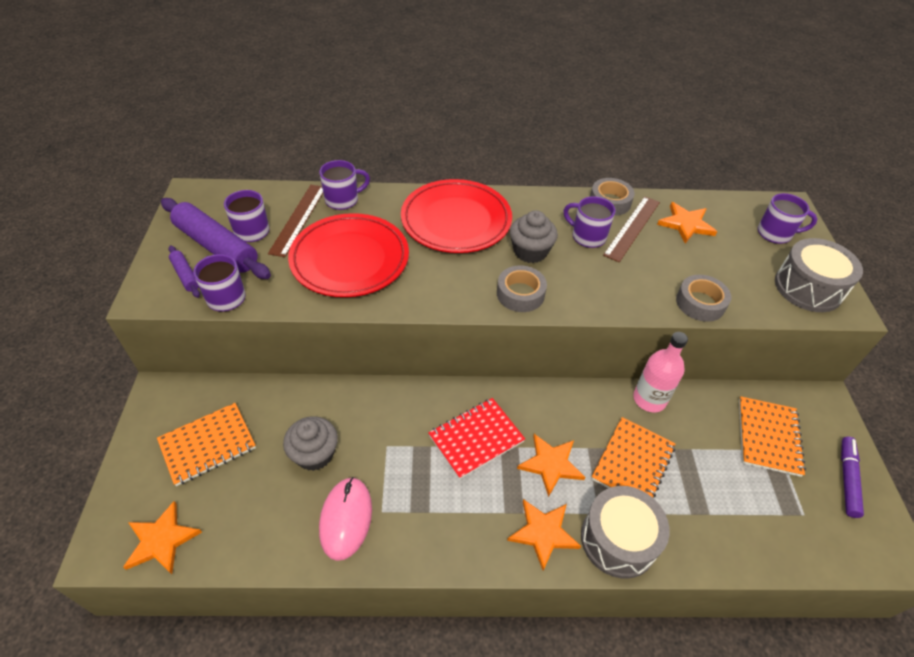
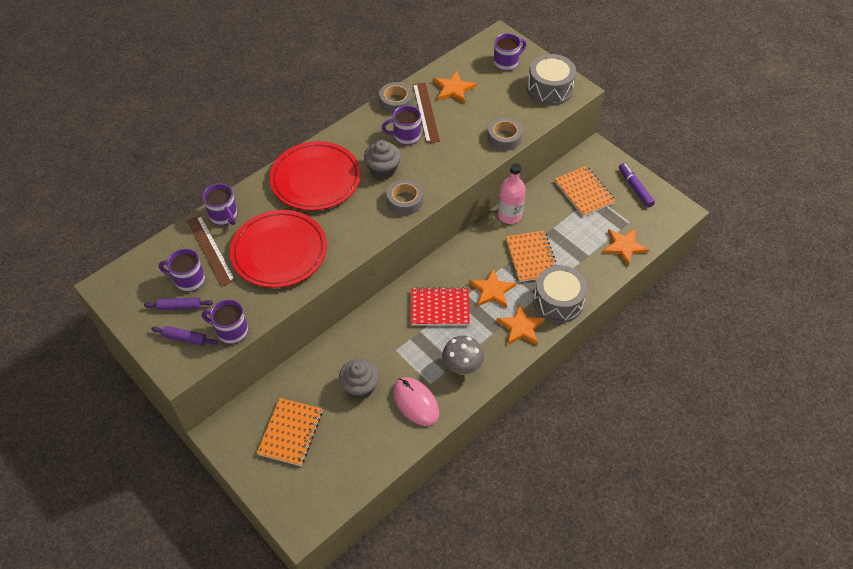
camera: 40 degrees left, 5 degrees up
orange star [123,501,202,574] -> orange star moved to [603,229,649,266]
purple rolling pin [161,198,271,279] -> purple rolling pin [144,297,213,310], size x0.47
purple mug [319,160,370,210] -> purple mug turned 120 degrees clockwise [202,184,237,225]
red notebook [428,398,525,479] -> red notebook turned 75 degrees clockwise [411,287,470,326]
none -> grey mushroom [442,336,484,375]

